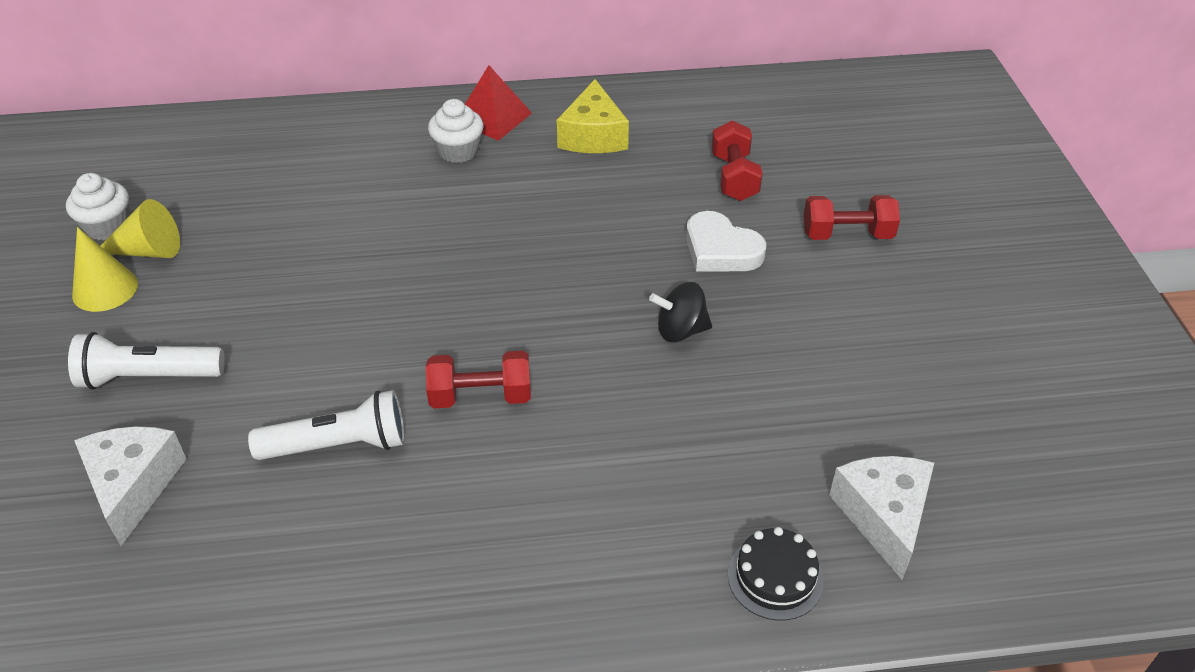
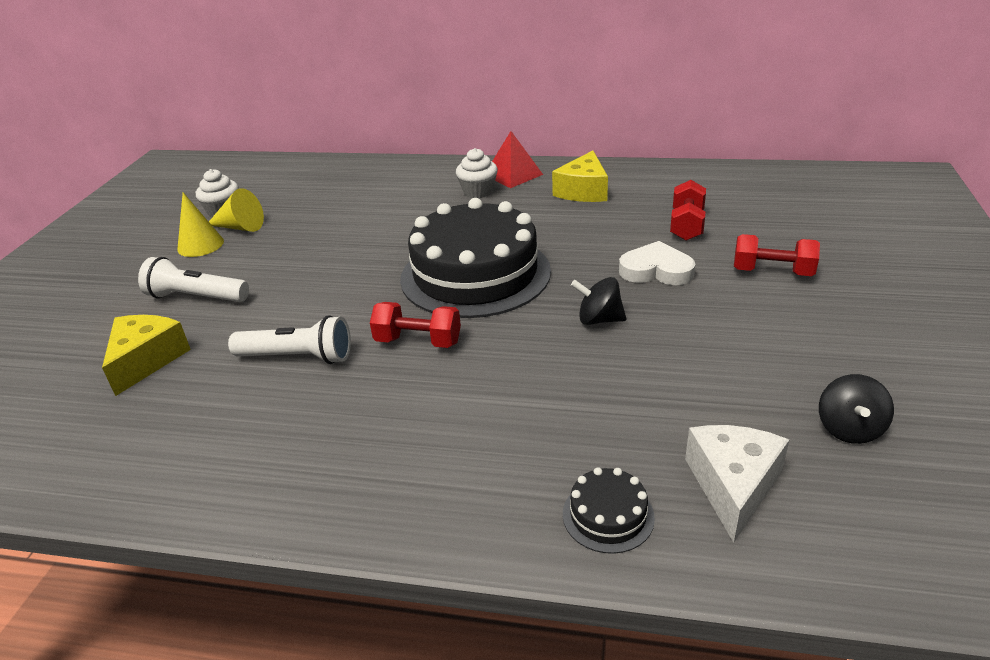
camera: 20 degrees right, 10 degrees down
white cheese [74,426,186,546] -> yellow cheese [102,315,191,396]
white heart [686,211,766,272] -> white heart turned 135 degrees clockwise [619,241,695,285]
none -> black cake [400,198,551,318]
none -> black spinning top [819,374,894,444]

